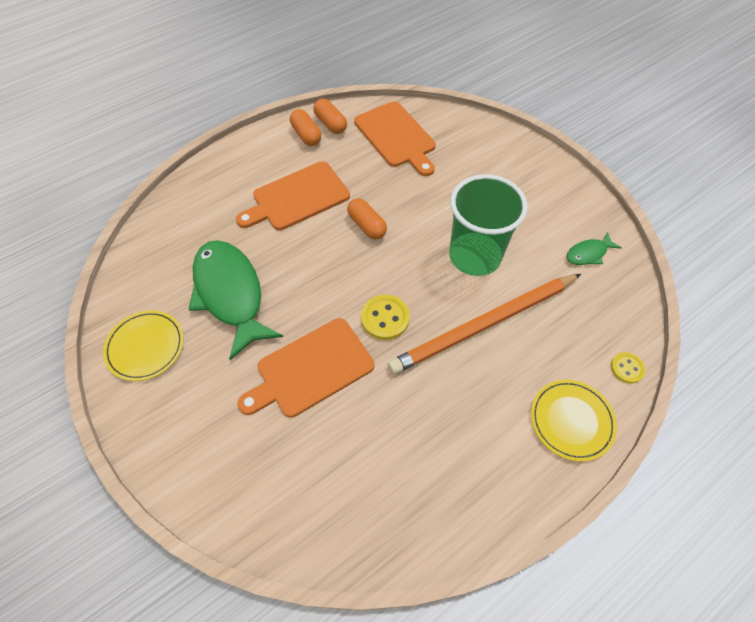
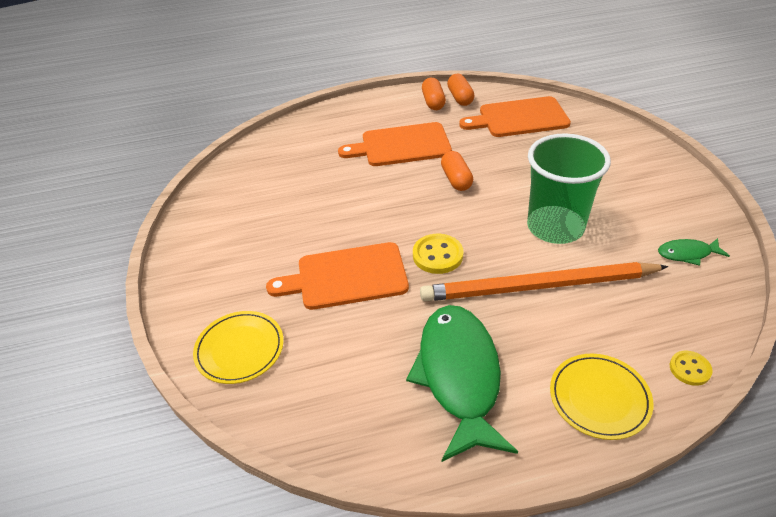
camera: 25 degrees right, 15 degrees down
yellow plate [103,310,184,381] -> yellow plate moved to [193,311,284,384]
green fish [189,240,283,360] -> green fish moved to [406,305,518,462]
orange cutting board [354,101,436,176] -> orange cutting board turned 90 degrees clockwise [459,96,571,137]

